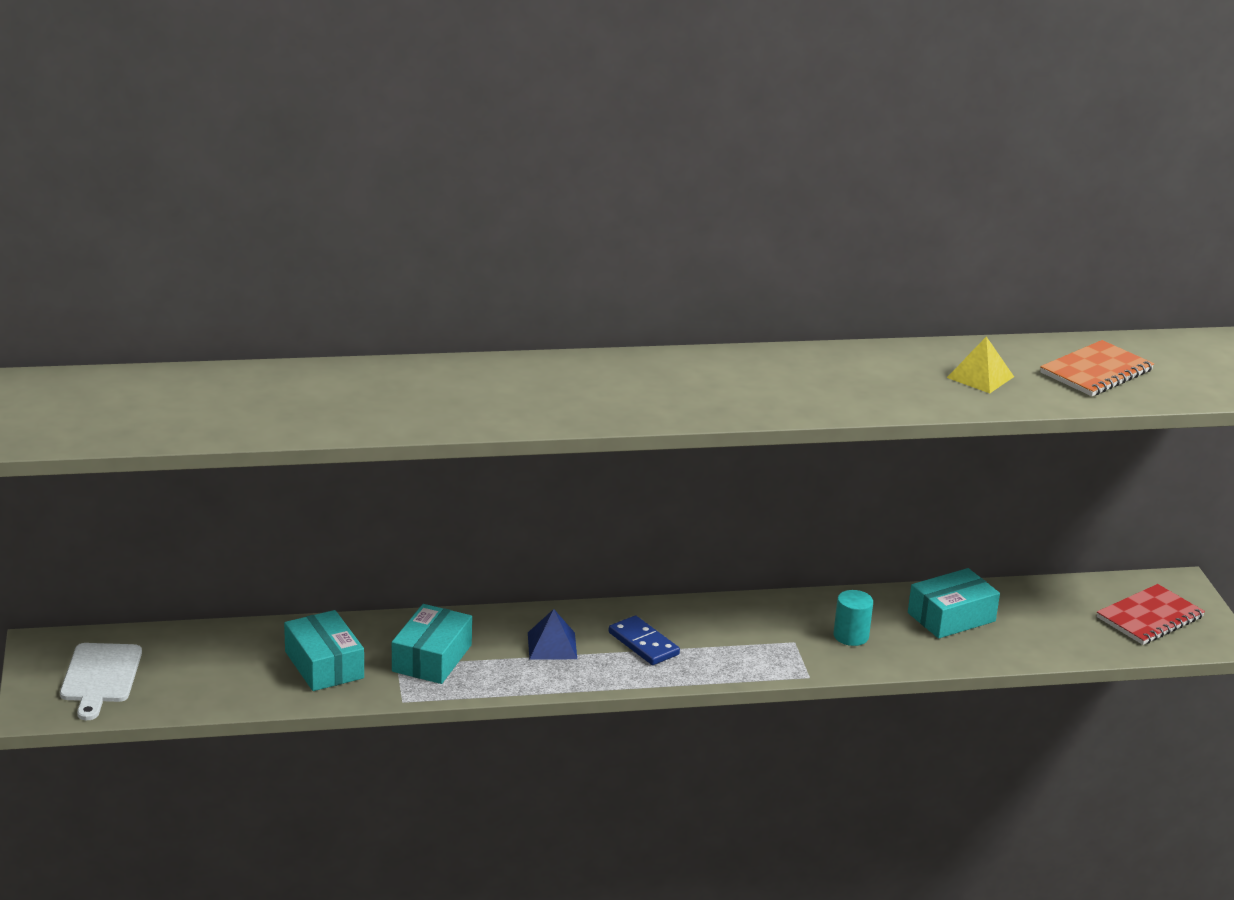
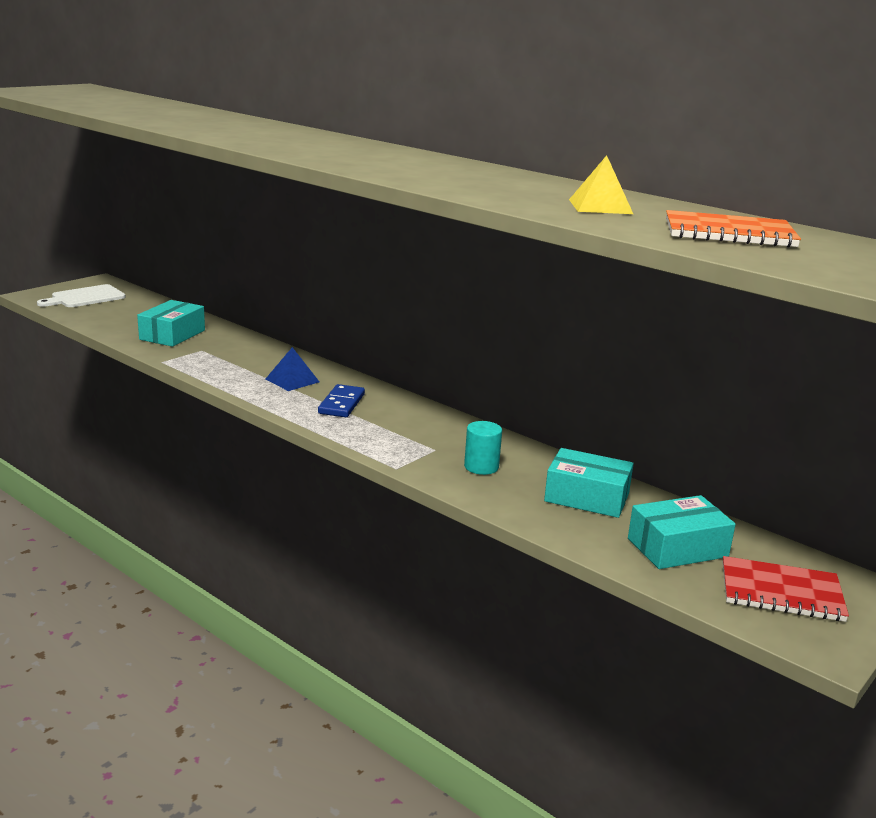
camera: 50 degrees right, 5 degrees down
turquoise box [392,604,472,684] -> turquoise box moved to [628,495,736,569]

